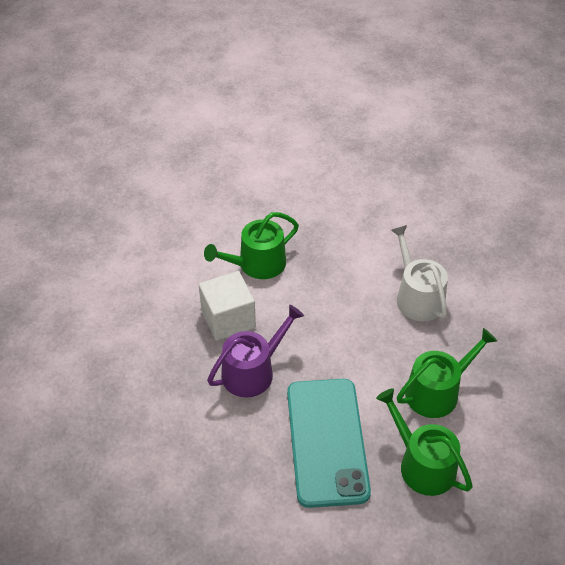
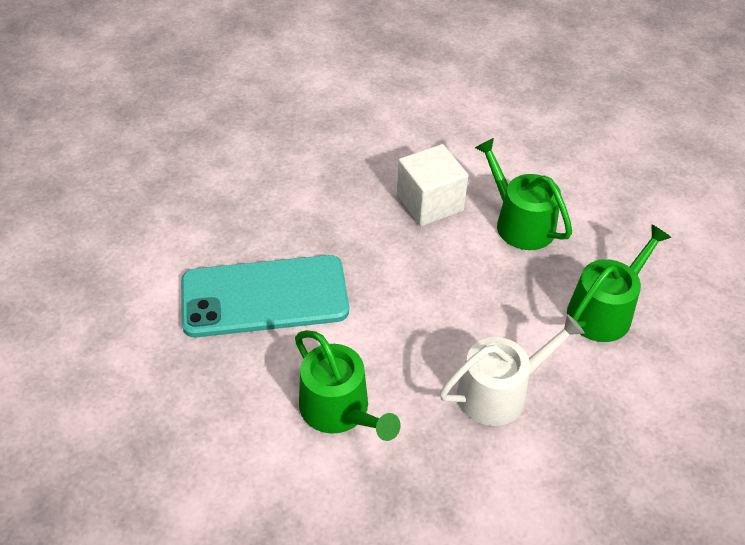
camera: 85 degrees right, 0 degrees up
purple watering can [207,305,304,397] -> none
green watering can [376,388,473,496] -> green watering can moved to [567,224,672,342]

